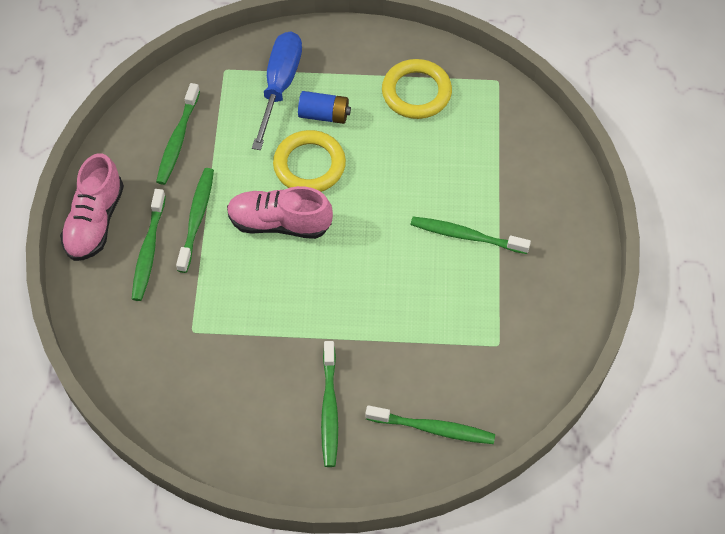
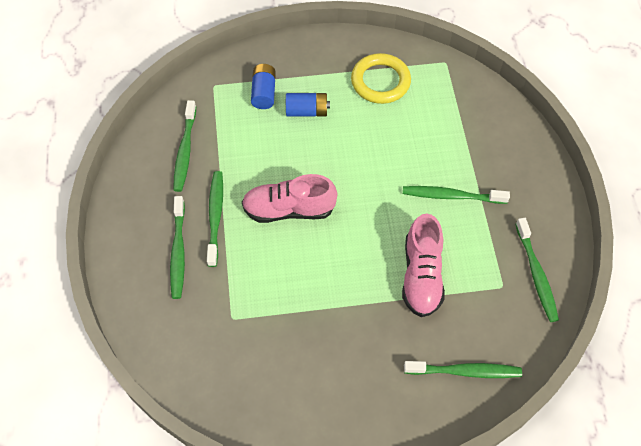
camera: 10 degrees left, 0 degrees up
pink shoe [60,153,124,261] -> pink shoe moved to [402,214,445,317]
blue screwdriver [252,32,302,150] -> blue battery [251,64,276,109]
yellow ring [273,130,346,192] -> none
green toothbrush [321,341,338,467] -> green toothbrush moved to [515,218,559,322]

